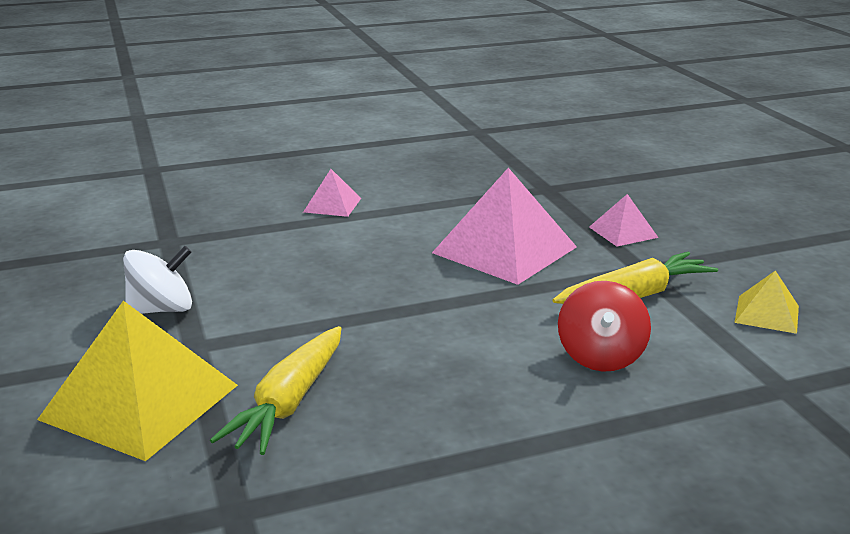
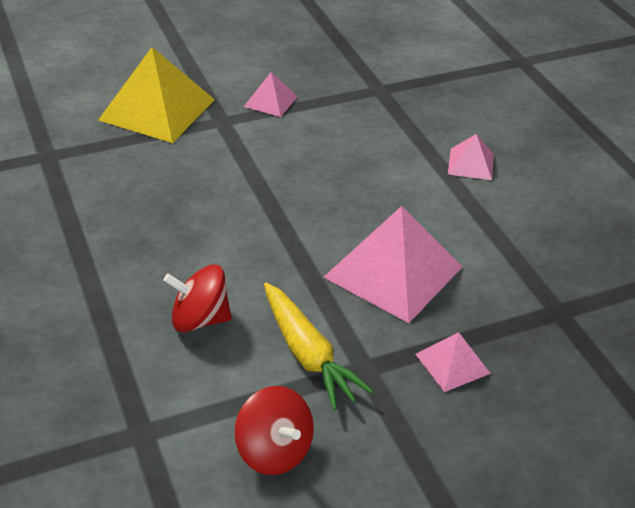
camera: 85 degrees right, 15 degrees up
white spinning top [123,246,192,314] -> pink pyramid [244,72,298,117]
yellow carrot [210,326,341,455] -> none
yellow pyramid [734,271,799,334] -> red spinning top [235,386,314,475]

